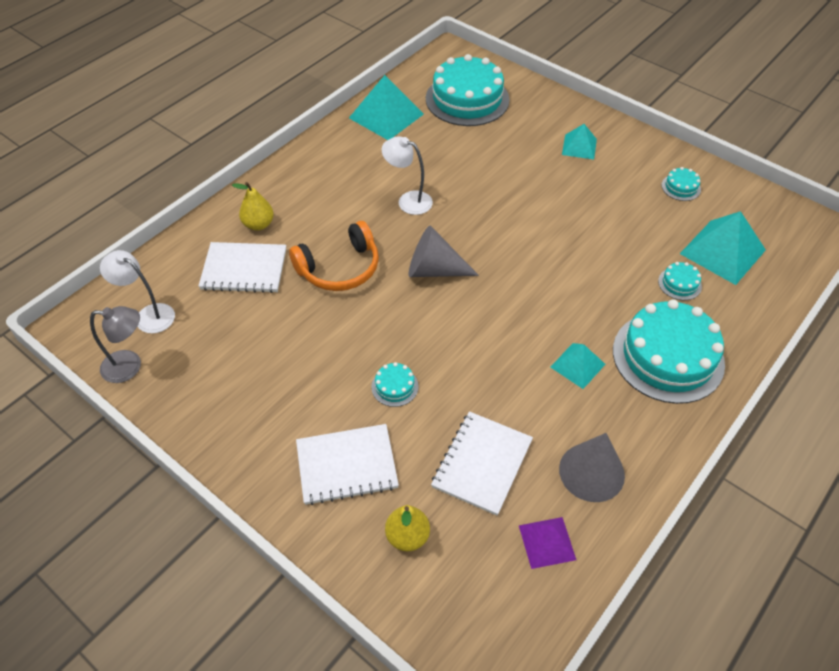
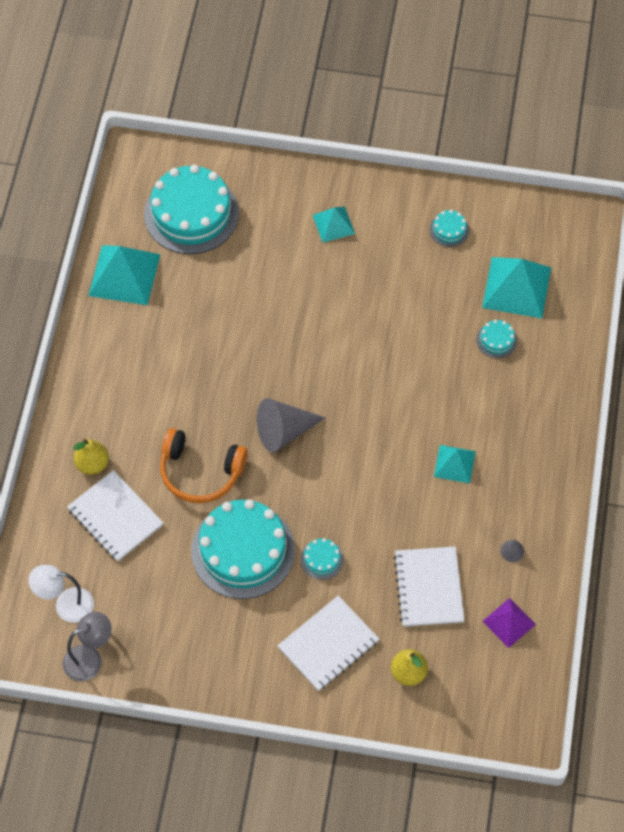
camera: 30 degrees left, 10 degrees up
white notebook [198,242,286,293] -> white notebook turned 75 degrees clockwise [67,470,164,562]
orange headphones [289,221,379,291] -> orange headphones turned 75 degrees clockwise [160,428,248,503]
white lamp [382,136,433,215] -> none
grey cone [559,433,625,502] -> grey cone [500,540,524,562], size x0.43
turquoise cake [613,299,725,404] -> turquoise cake moved to [191,499,295,599]

